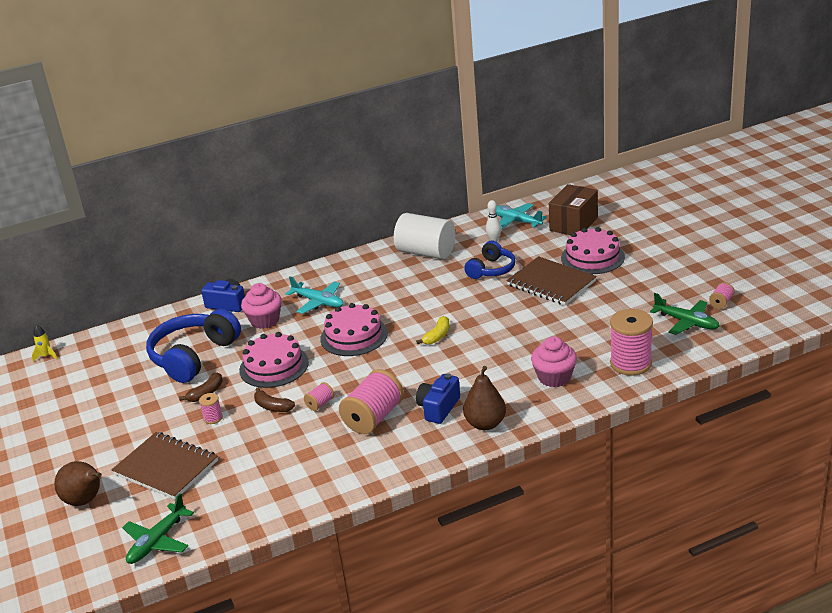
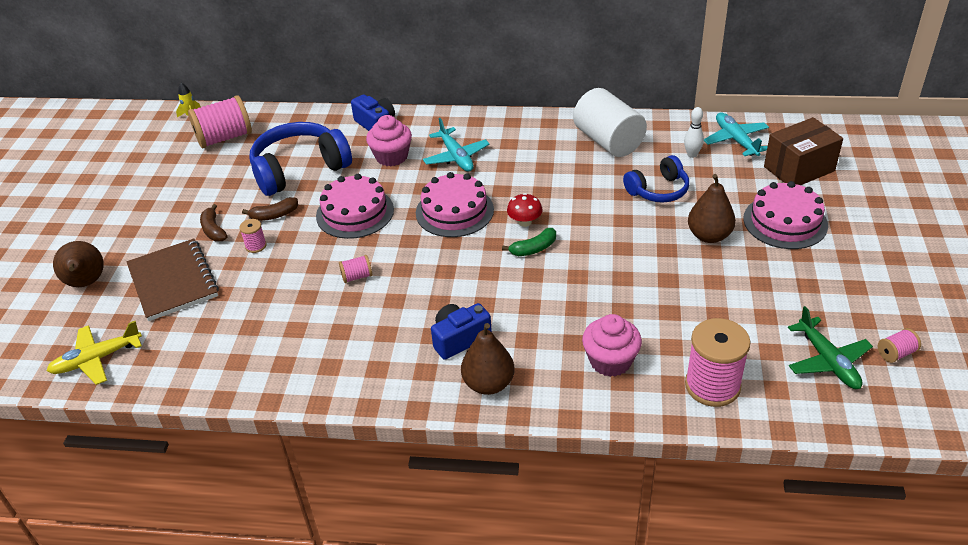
camera: 30 degrees right, 10 degrees up
green plane [122,493,194,564] -> yellow plane [46,321,142,385]
brown banana [254,388,295,412] -> brown banana moved to [200,204,227,241]
pink spool [339,369,404,434] -> pink spool moved to [188,95,252,148]
yellow banana [416,316,450,345] -> green banana [502,228,556,256]
brown notebook [506,256,597,305] -> brown pear [688,174,736,243]
none -> red mushroom [507,193,543,227]

